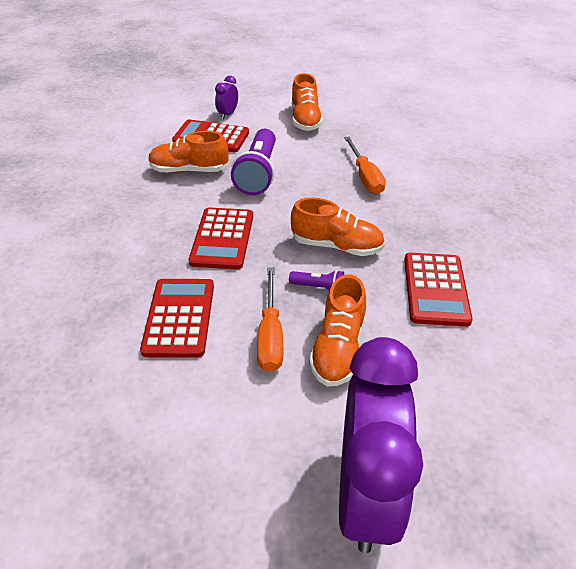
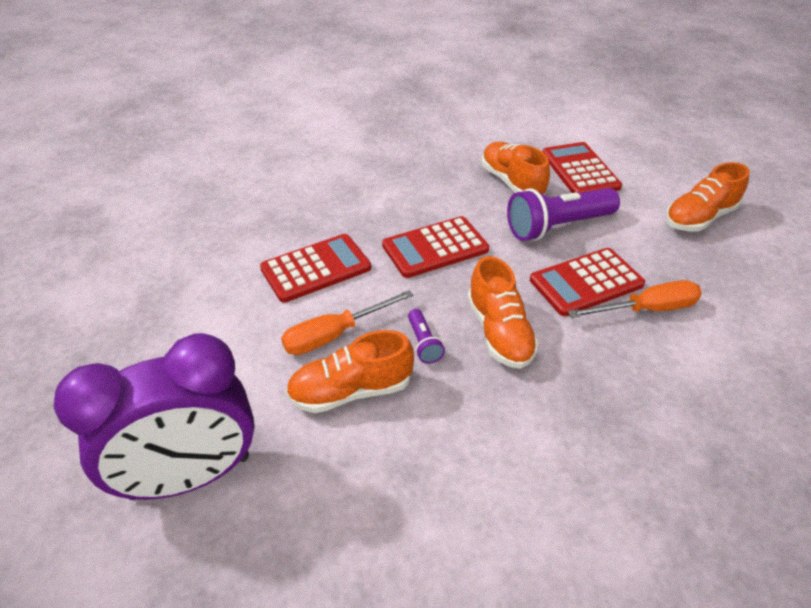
camera: 60 degrees right, 0 degrees up
purple clock [215,76,238,119] -> none
orange screwdriver [344,136,386,194] -> orange screwdriver turned 150 degrees counterclockwise [568,280,702,318]
red calculator [404,253,473,327] -> red calculator moved to [530,248,645,316]

